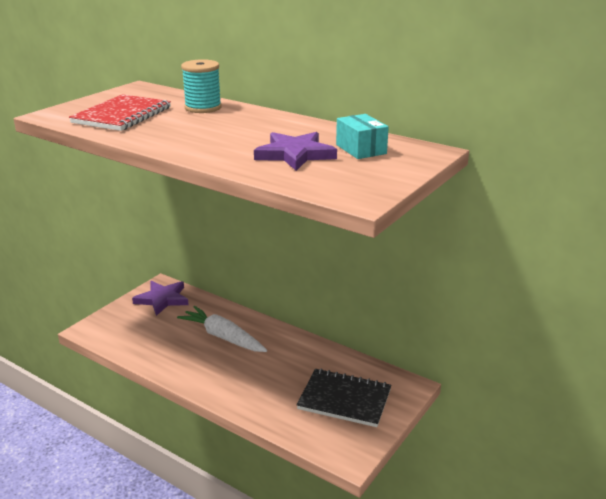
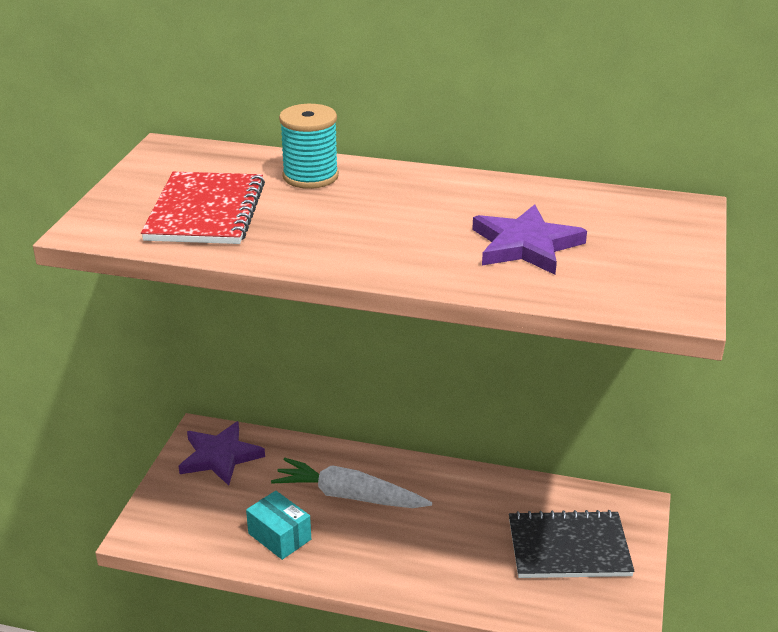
camera: 20 degrees left, 5 degrees up
turquoise box [336,114,389,159] -> turquoise box moved to [246,491,311,560]

